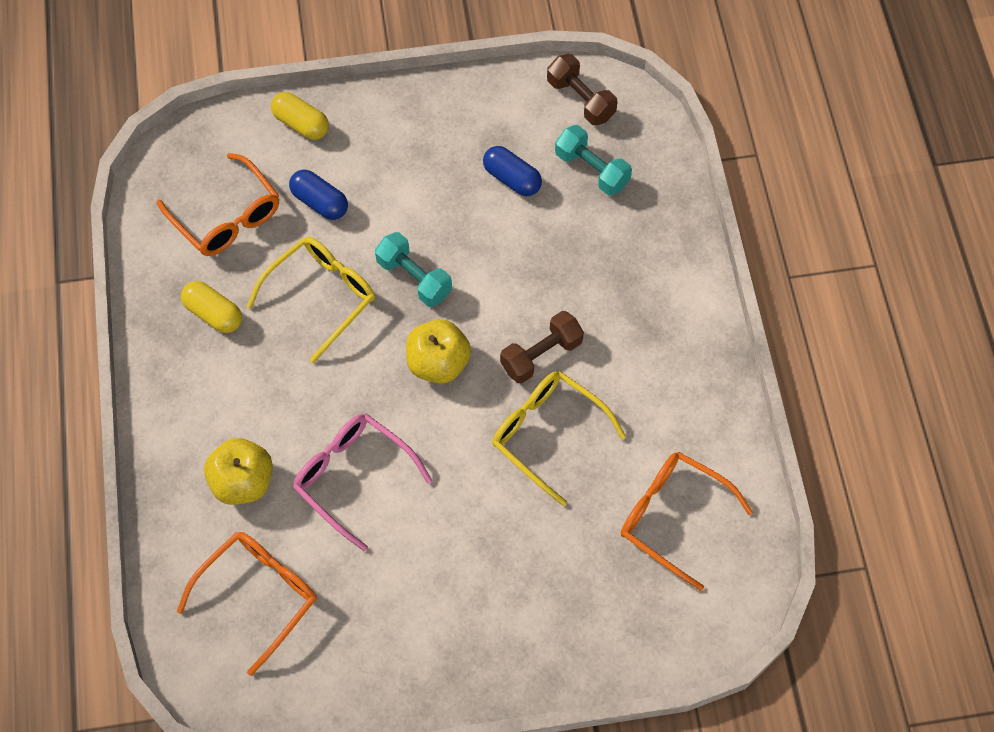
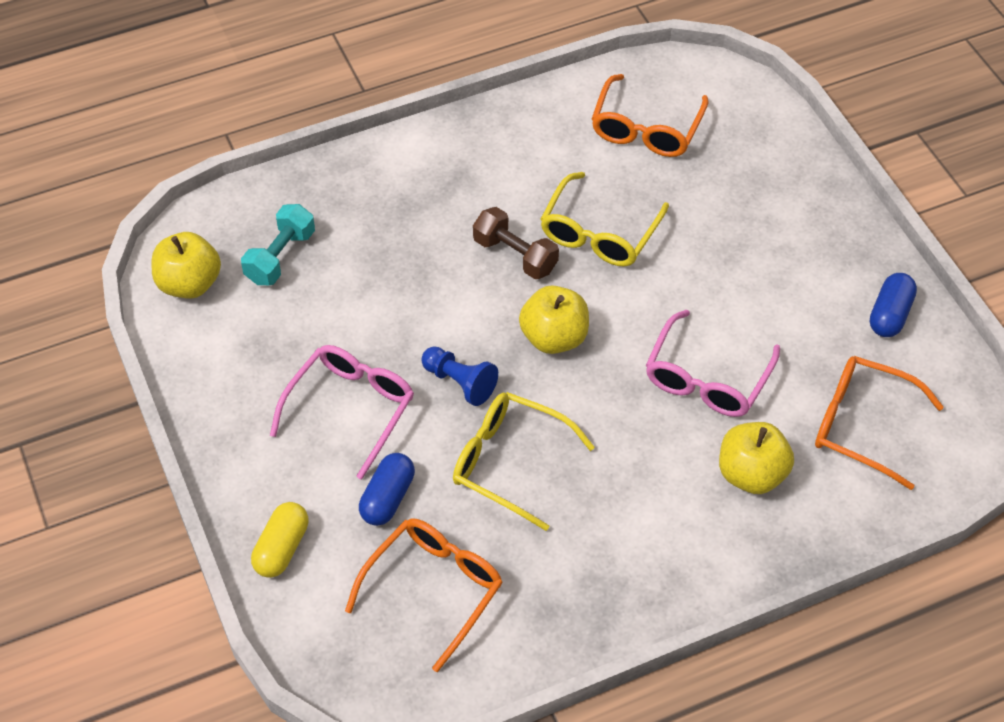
camera: 105 degrees left, 10 degrees down
yellow capsule [181,281,242,333] -> none
turquoise dumbbell [375,232,452,307] -> blue pawn [421,346,498,406]
blue capsule [483,146,542,196] -> blue capsule moved to [870,273,917,337]
brown dumbbell [547,54,618,125] -> yellow apple [151,232,221,299]
none -> pink glasses [270,345,414,480]

